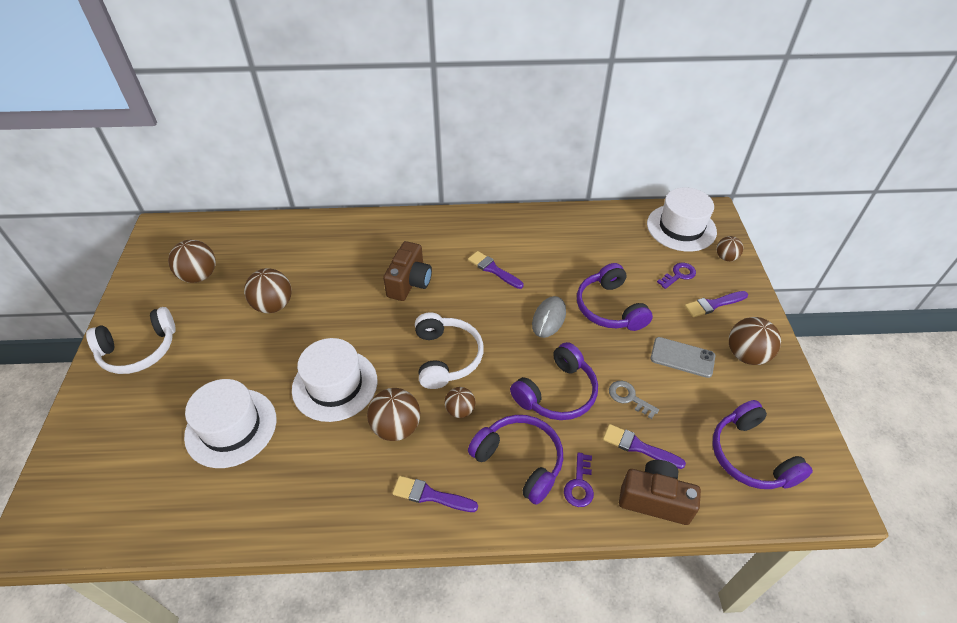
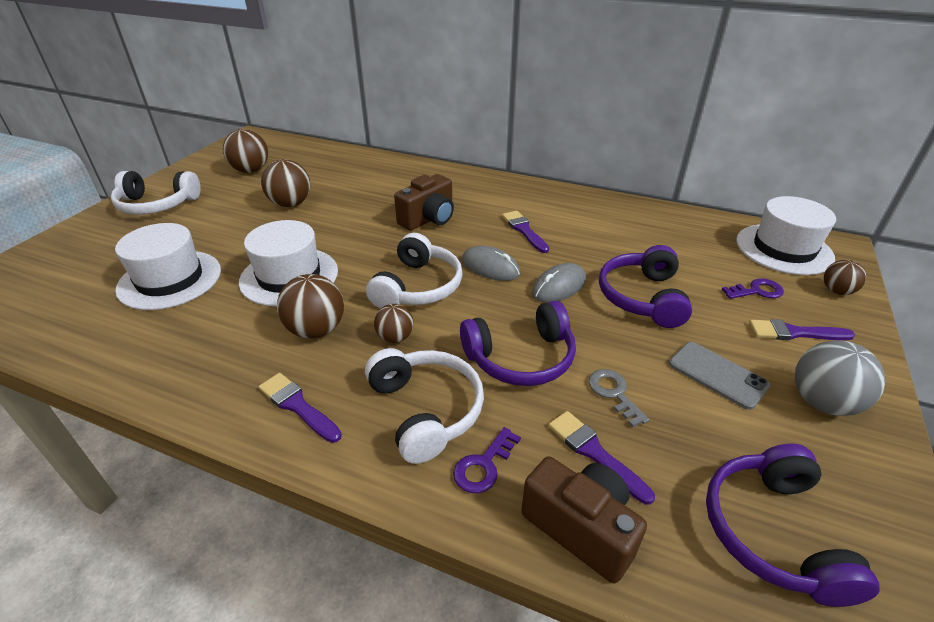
camera: 25 degrees right, 10 degrees down
purple headphones [468,415,563,505] -> white headphones [365,348,484,464]
brown ball [729,317,781,365] -> grey ball [795,341,886,416]
none -> grey mouse [462,246,521,281]

